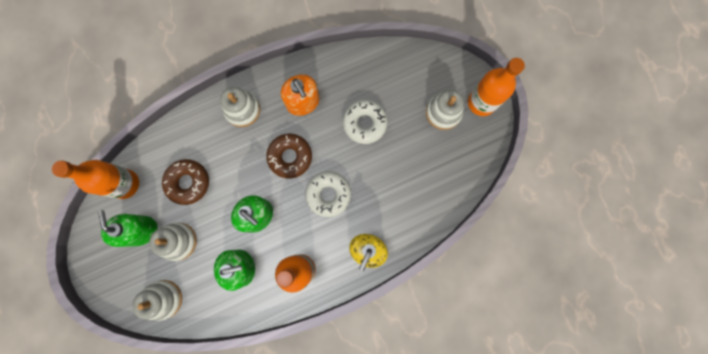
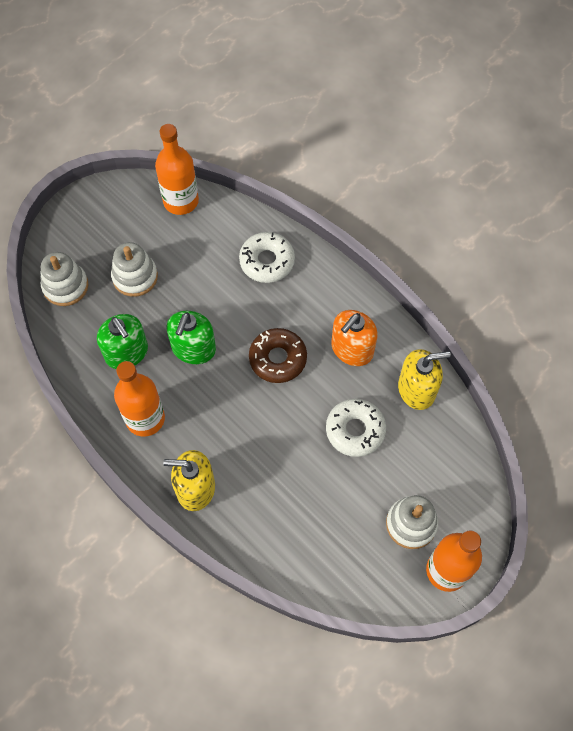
camera: 70 degrees right, 15 degrees down
green soap dispenser [98,210,158,247] -> none
brown donut [162,159,209,205] -> none
white stacking toy [220,87,260,127] -> none
white donut [305,171,351,217] -> white donut moved to [239,232,295,283]
none -> yellow soap dispenser [398,349,451,410]

